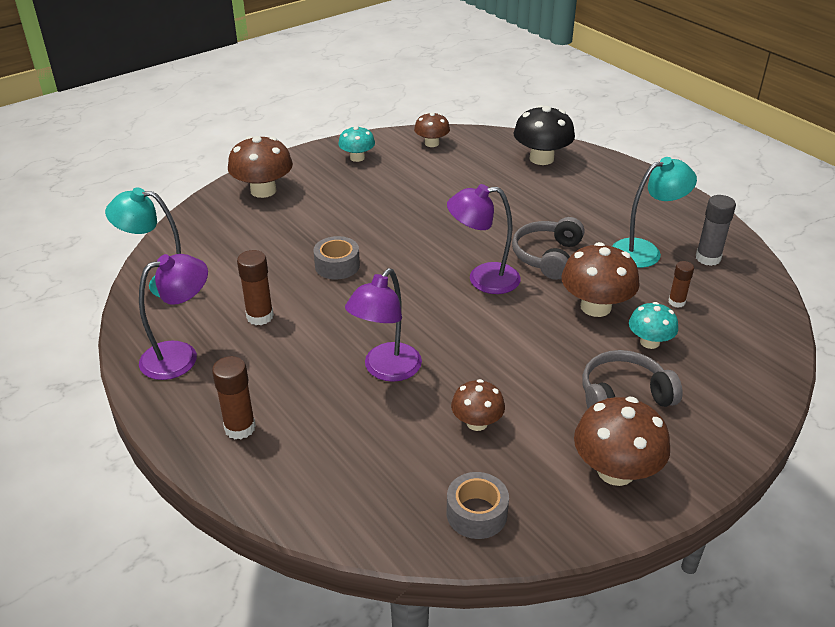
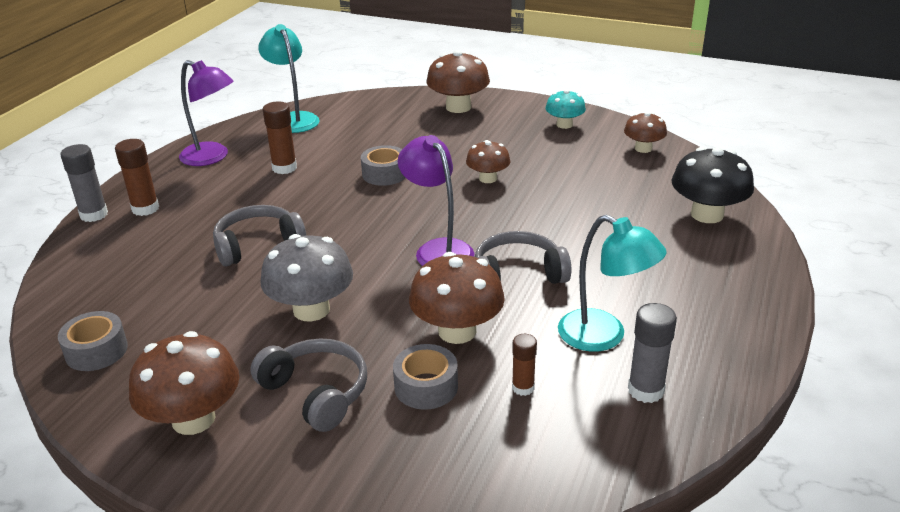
camera: 60 degrees right, 5 degrees down
purple lamp [345,268,422,382] -> grey headphones [213,205,306,266]
brown mushroom [451,379,505,431] -> brown mushroom moved to [466,140,511,183]
turquoise mushroom [629,302,678,349] -> grey tape [393,344,458,410]
none -> grey glue stick [60,144,108,222]
none -> grey mushroom [260,234,353,321]

